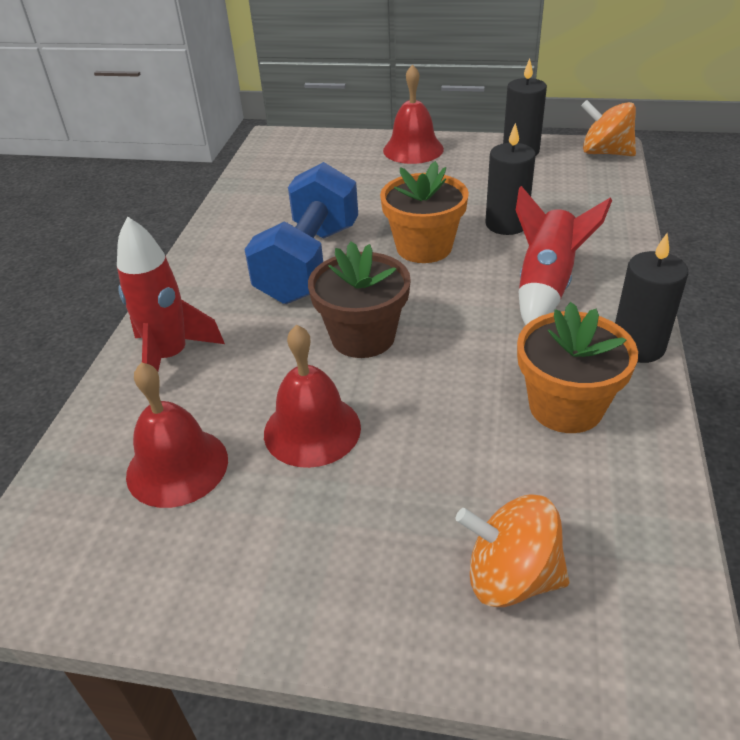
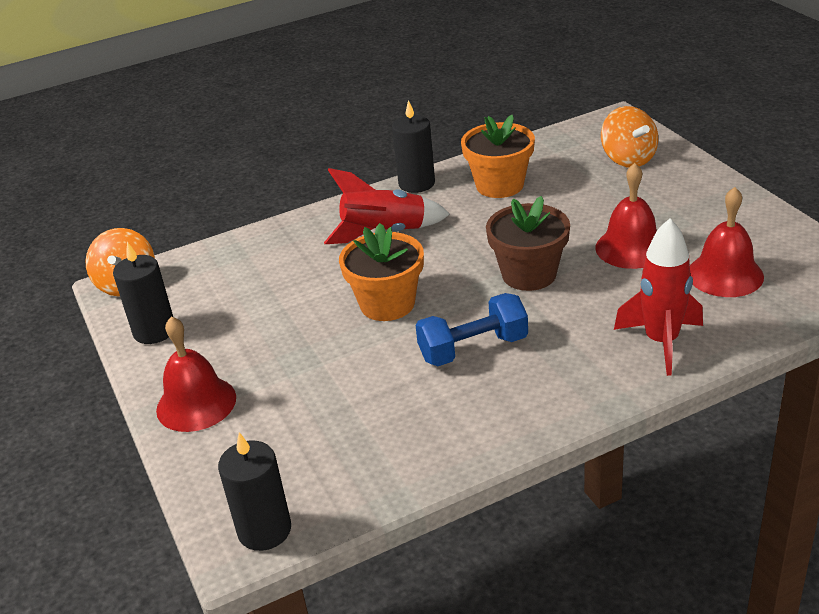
camera: 125 degrees left, 5 degrees down
blue dumbbell [244,162,358,304] -> blue dumbbell [415,293,528,366], size x0.66
black candle [485,123,536,235] -> black candle moved to [218,432,291,551]

